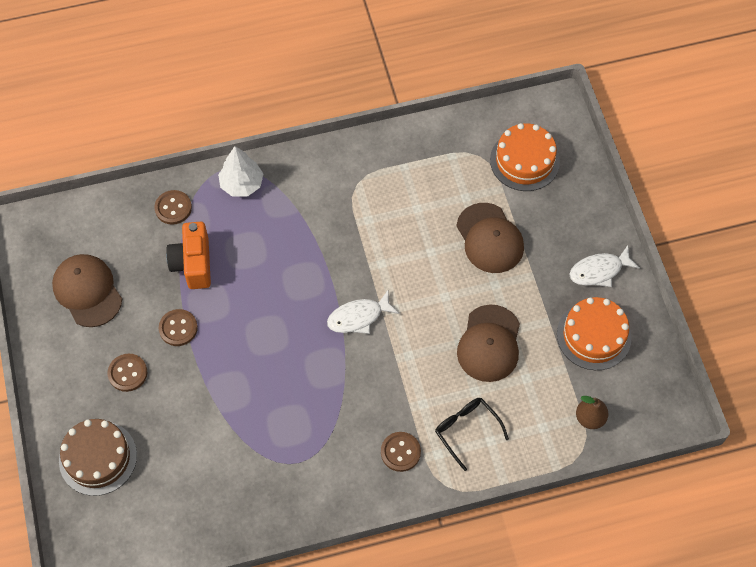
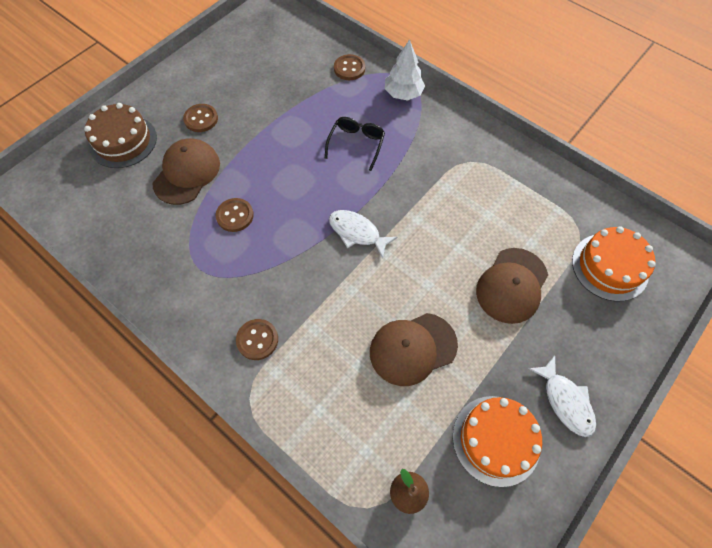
camera: 55 degrees right, 0 degrees up
brown cap [52,254,122,327] -> brown cap moved to [153,138,220,205]
brown button [159,309,198,346] -> brown button moved to [216,198,254,232]
orange camera [166,222,211,289] -> none
black glasses [435,398,509,471] -> black glasses moved to [325,117,385,171]
white fish [569,245,640,287] -> white fish turned 150 degrees counterclockwise [529,355,596,437]

